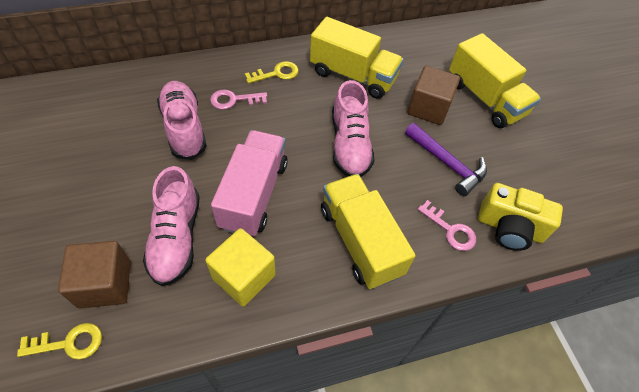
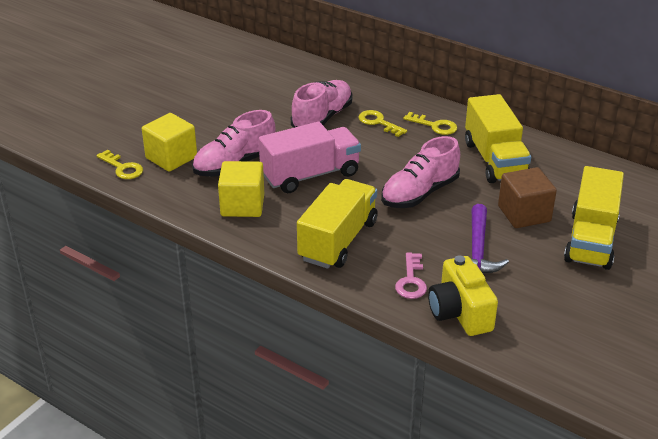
camera: 55 degrees right, 20 degrees down
brown cube [58,241,131,308] -> yellow cube [142,113,197,172]
pink key [210,89,267,110] -> yellow key [358,110,407,137]

